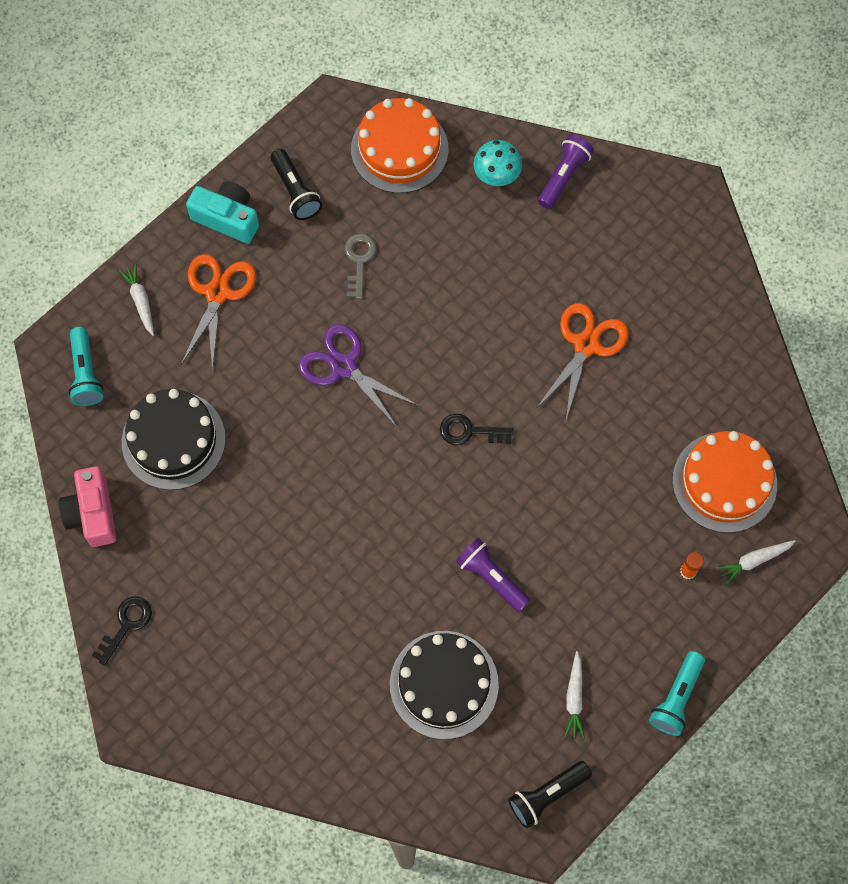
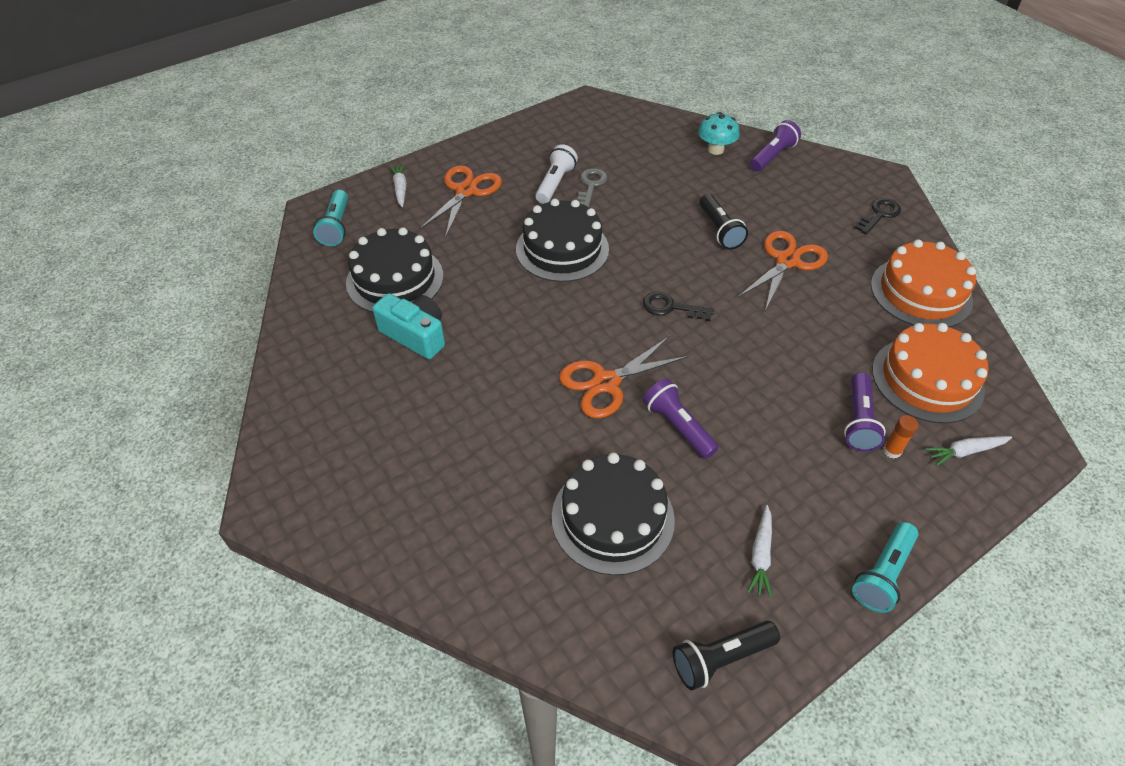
camera: 10 degrees right, 20 degrees down
pink camera [59,466,116,547] -> none
black key [91,597,152,666] -> black key moved to [854,198,901,235]
turquoise camera [186,181,259,244] -> turquoise camera moved to [372,293,445,359]
black flashlight [271,149,322,220] -> black flashlight moved to [699,194,748,250]
purple scissors [298,324,419,428] -> black cake [516,199,609,282]
orange cake [351,98,448,193] -> orange cake moved to [871,239,976,327]
none -> white flashlight [535,144,578,204]
none -> orange scissors [559,336,689,418]
none -> purple flashlight [844,372,886,452]

